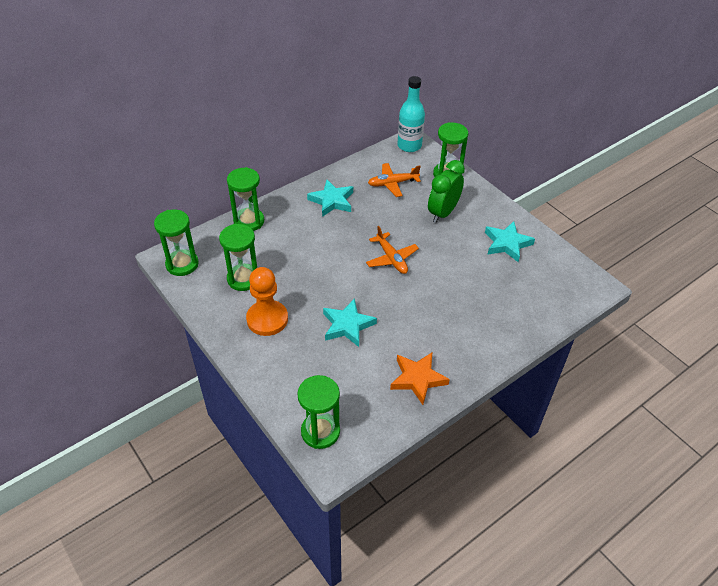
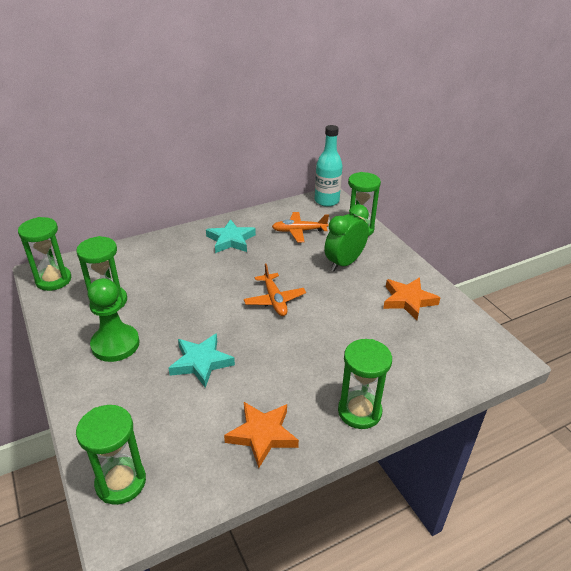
camera: 10 degrees right, 10 degrees down
green hourglass [227,167,264,231] -> green hourglass moved to [338,339,392,429]
orange pawn [246,267,288,336] -> green pawn [87,278,140,362]
turquoise star [485,221,535,262] -> orange star [383,277,440,320]

